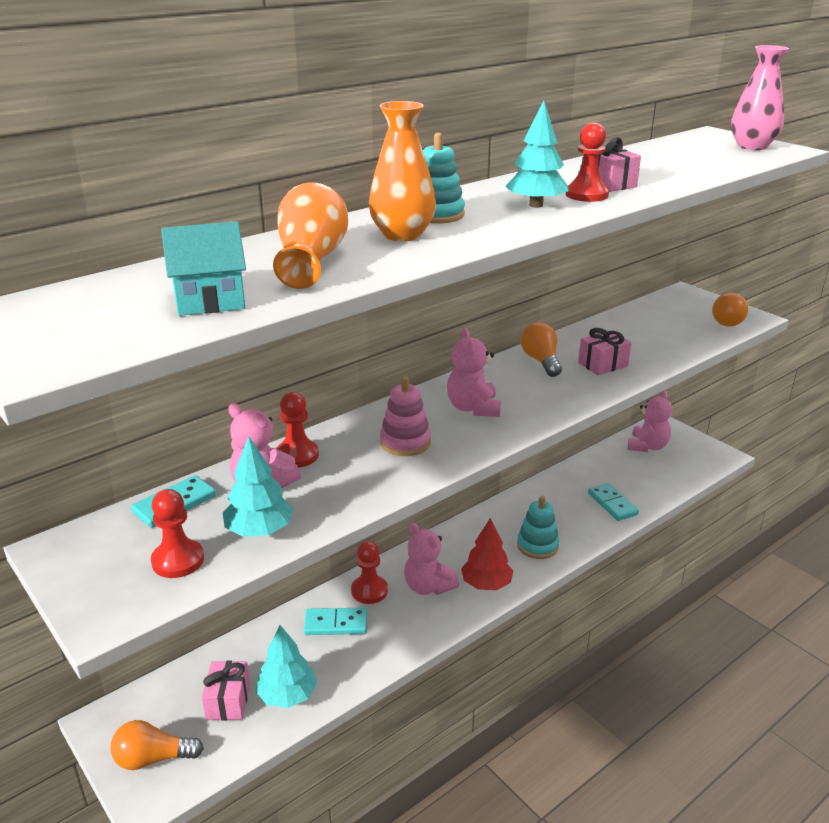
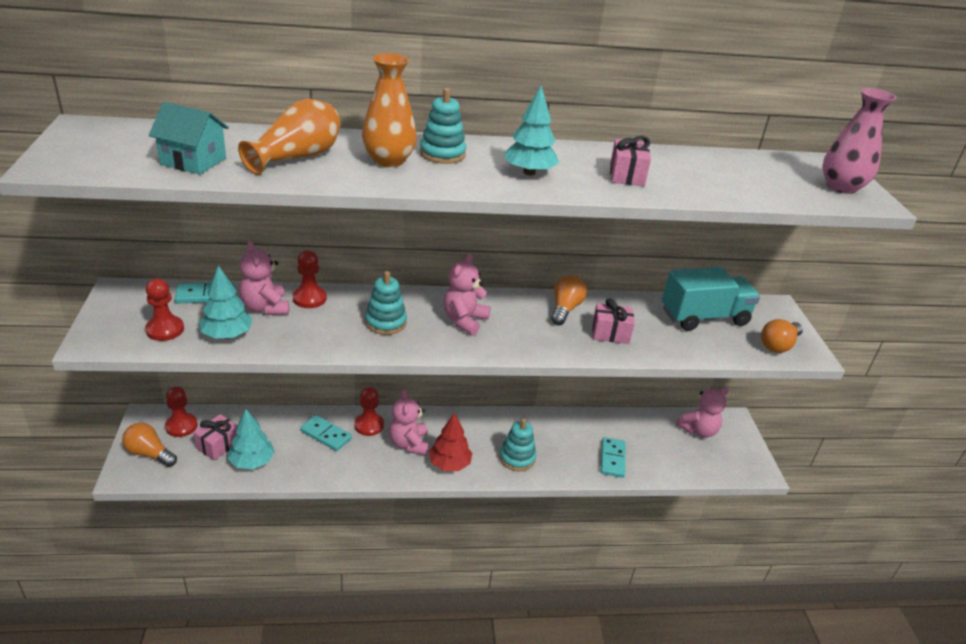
camera: 30 degrees right, 5 degrees up
pink stacking toy [380,376,431,456] -> turquoise stacking toy [365,271,407,335]
red pawn [566,123,609,202] -> red pawn moved to [165,386,198,437]
none -> turquoise truck [662,267,760,331]

